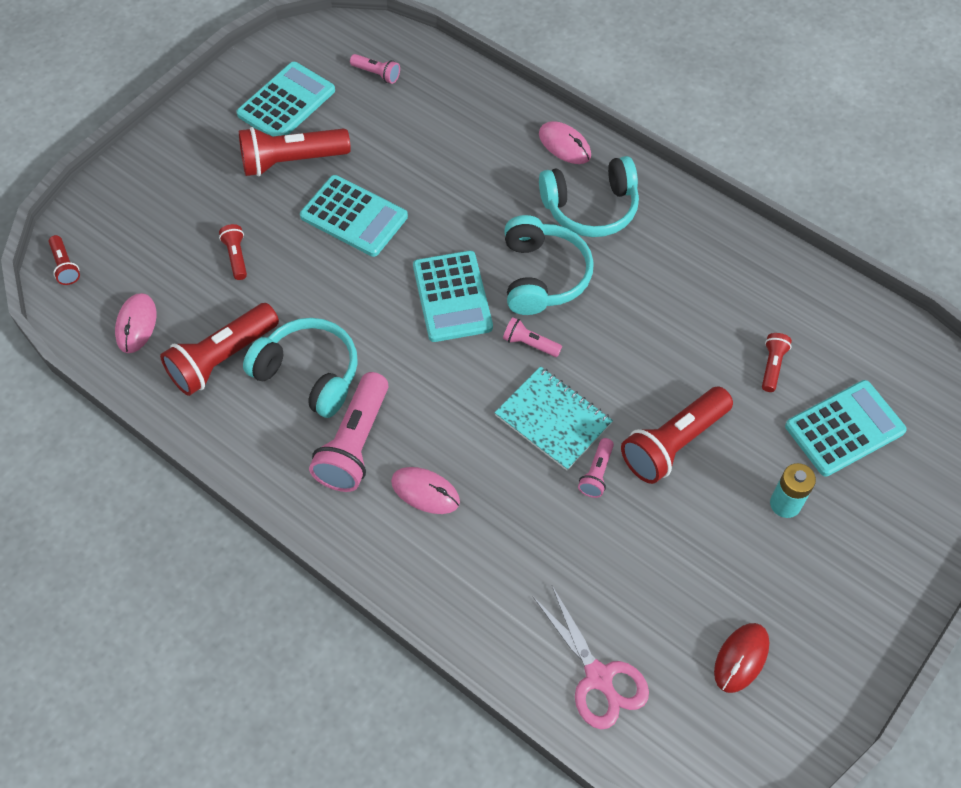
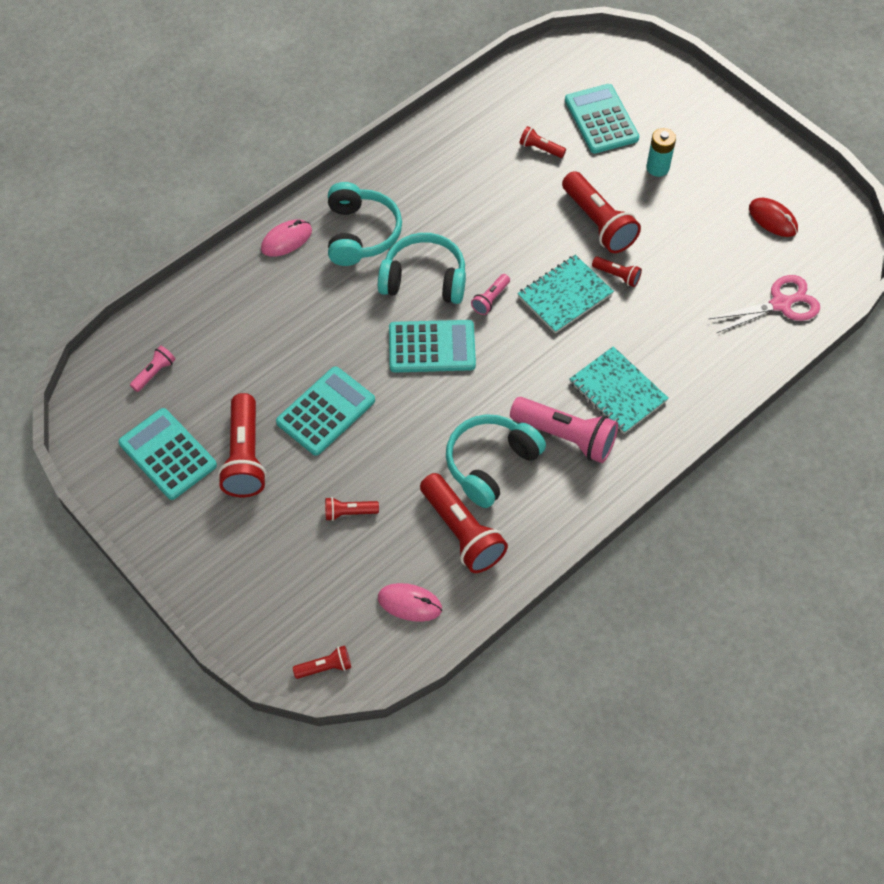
camera: 80 degrees left, 0 degrees up
pink mouse [391,467,460,514] -> turquoise notebook [569,346,669,434]
pink flashlight [578,438,614,498] -> red flashlight [592,257,642,287]

